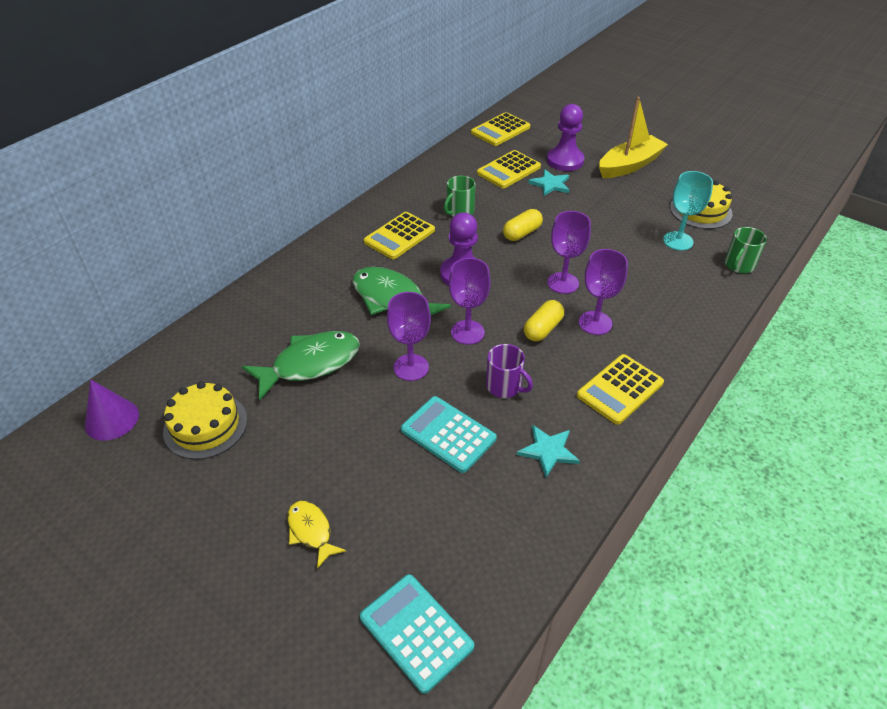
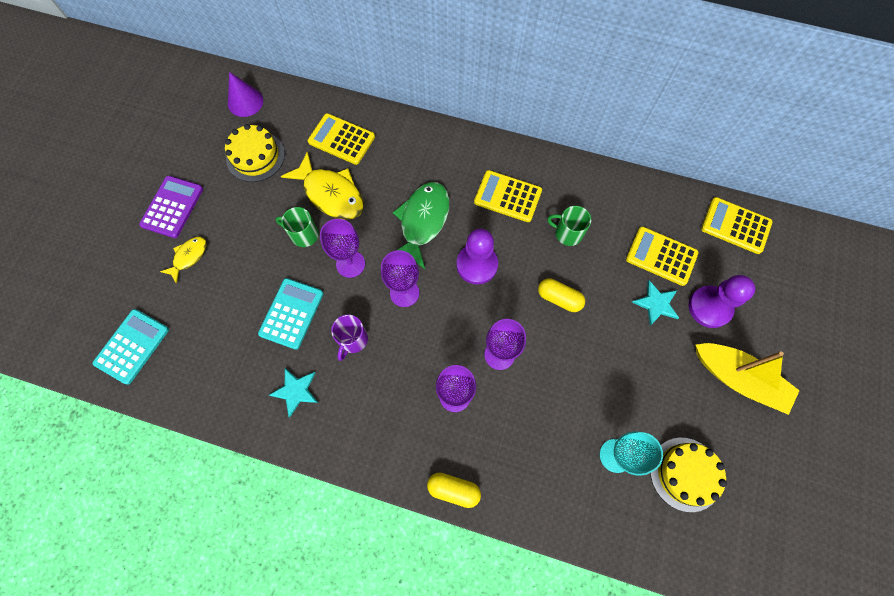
camera: 70 degrees right, 25 degrees up
green fish [242,331,360,401] -> yellow fish [281,151,364,220]
yellow capsule [524,300,564,341] -> yellow capsule moved to [427,472,481,508]
yellow calculator [577,354,664,425] -> yellow calculator moved to [308,113,375,165]
green mug [725,227,767,273] -> green mug moved to [276,207,319,247]
none -> purple calculator [139,176,203,238]

